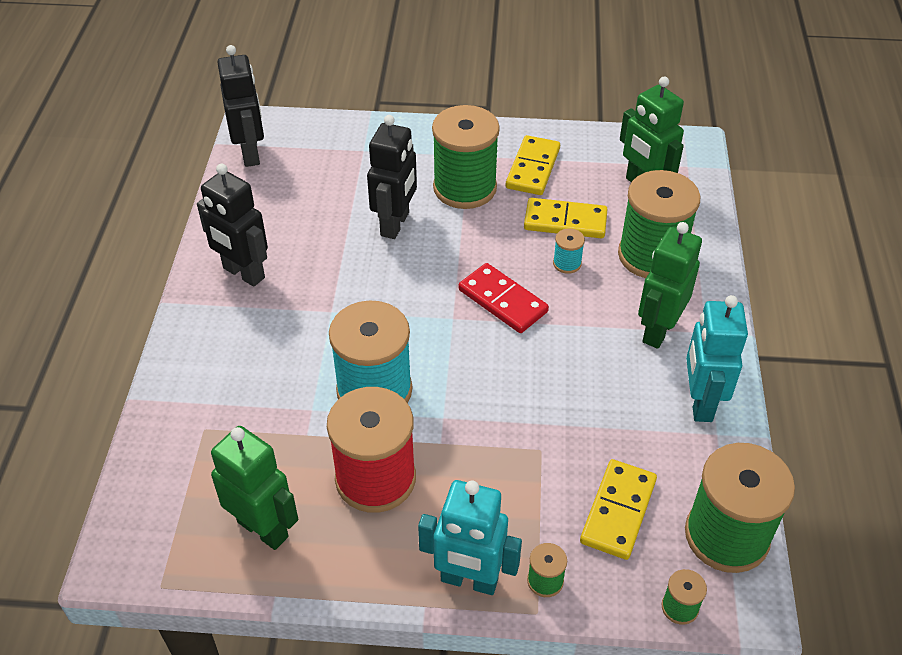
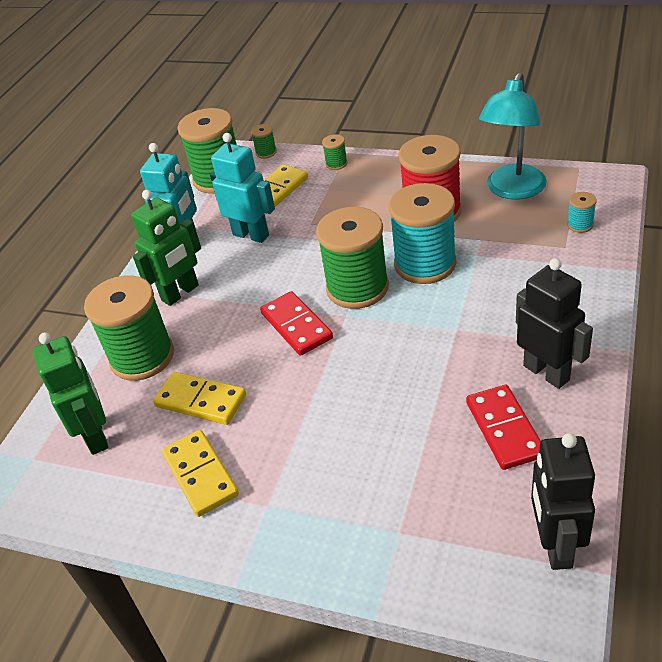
camera: 160 degrees left, 5 degrees down
green robot [211,426,298,550] -> turquoise lamp [479,72,547,200]
black robot [367,115,417,239] -> none
turquoise robot [418,480,522,595] -> turquoise robot moved to [210,133,275,243]
green spool [432,105,500,209] -> green spool moved to [316,207,389,309]
yellow domino [506,135,560,195] -> yellow domino turned 60 degrees counterclockwise [162,430,239,517]
turquoise spool [553,228,585,274] -> turquoise spool moved to [567,192,597,233]
none -> red domino [466,385,541,470]

